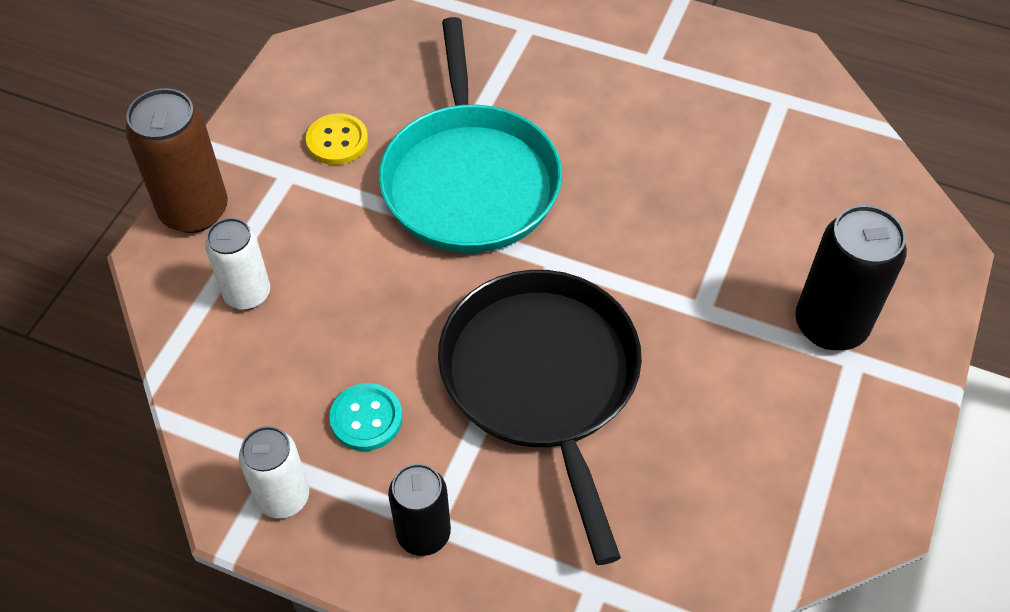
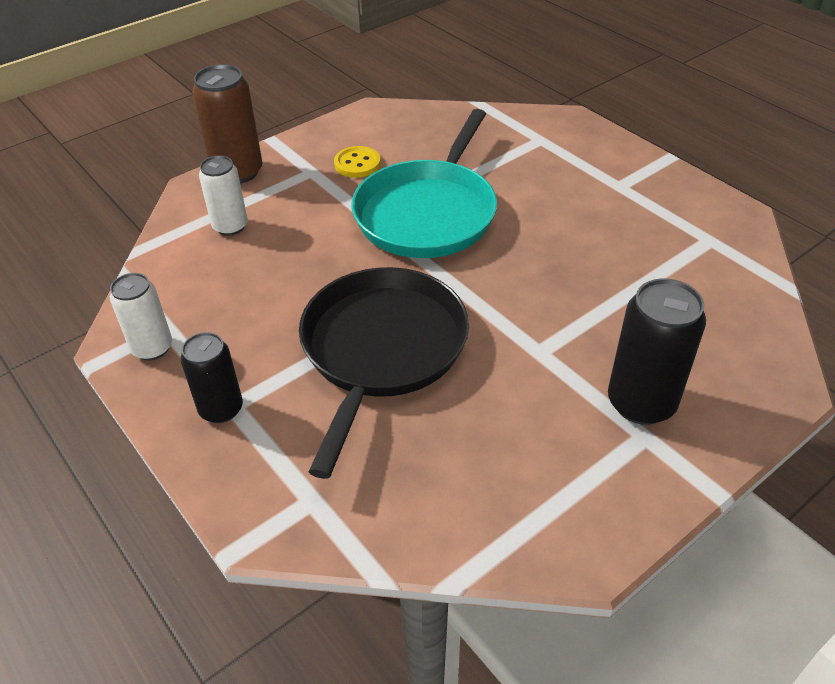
camera: 30 degrees right, 10 degrees down
turquoise button [329,383,402,451] -> none

